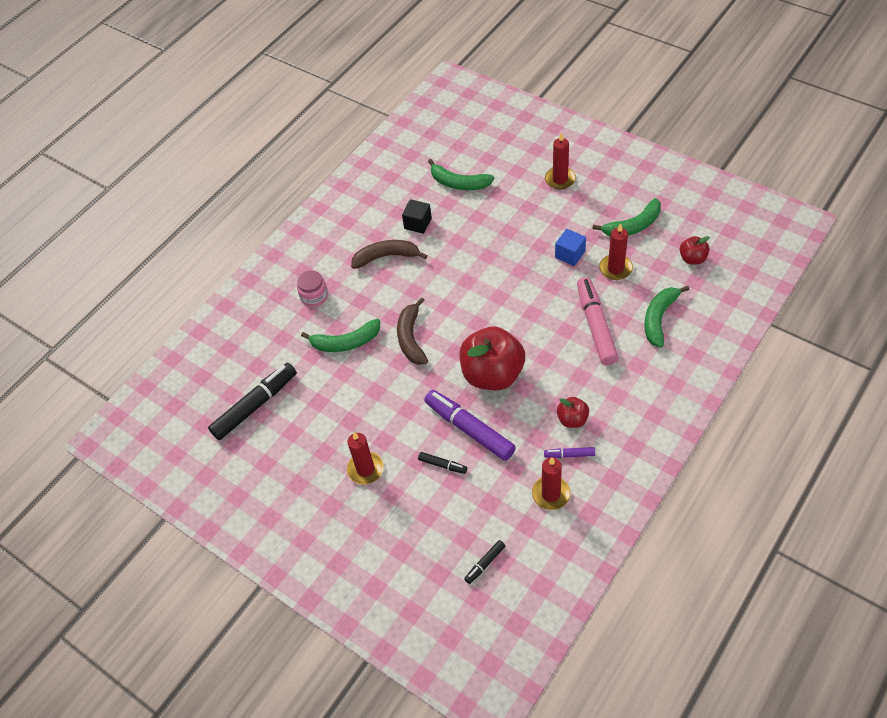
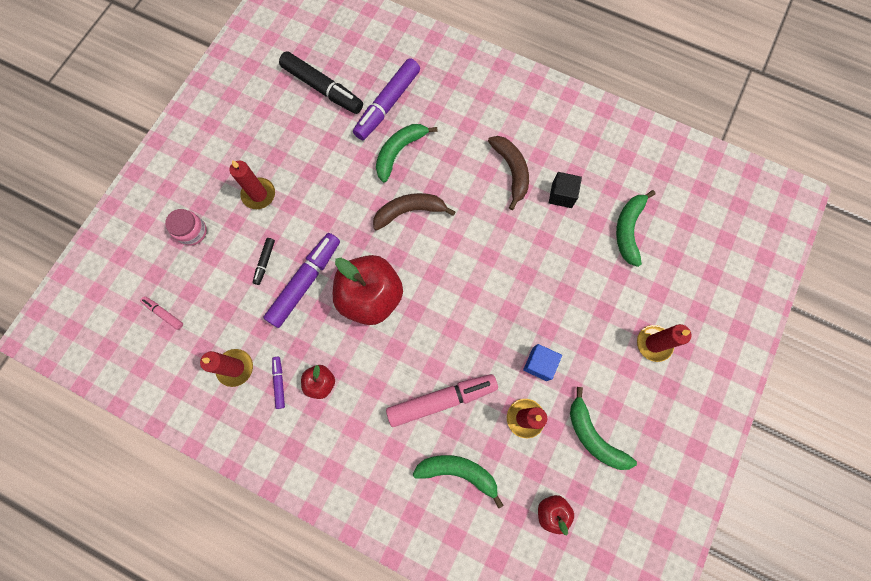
camera: 75 degrees right, 20 degrees up
pink jar [297,270,328,307] -> pink jar moved to [165,209,207,246]
green banana [301,319,380,352] -> green banana turned 60 degrees clockwise [376,124,438,183]
black marker [464,540,505,584] -> pink marker [140,296,183,330]
none -> purple marker [353,58,420,140]

